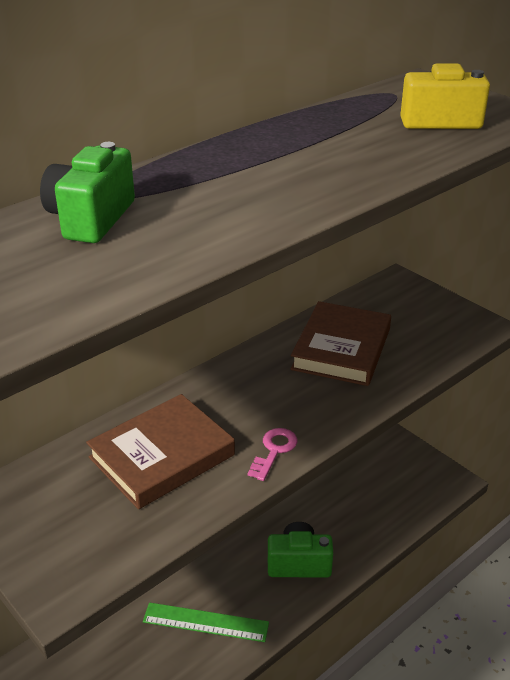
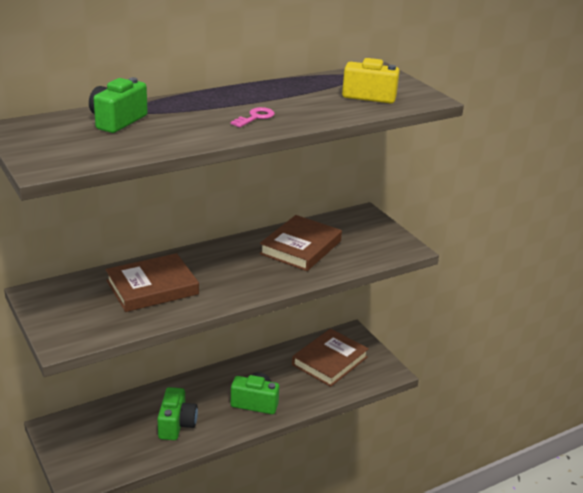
camera: 10 degrees right, 5 degrees down
green ruler [143,602,269,642] -> green camera [157,387,198,440]
pink key [248,428,298,481] -> pink key moved to [231,107,275,127]
none -> brown book [292,329,369,387]

